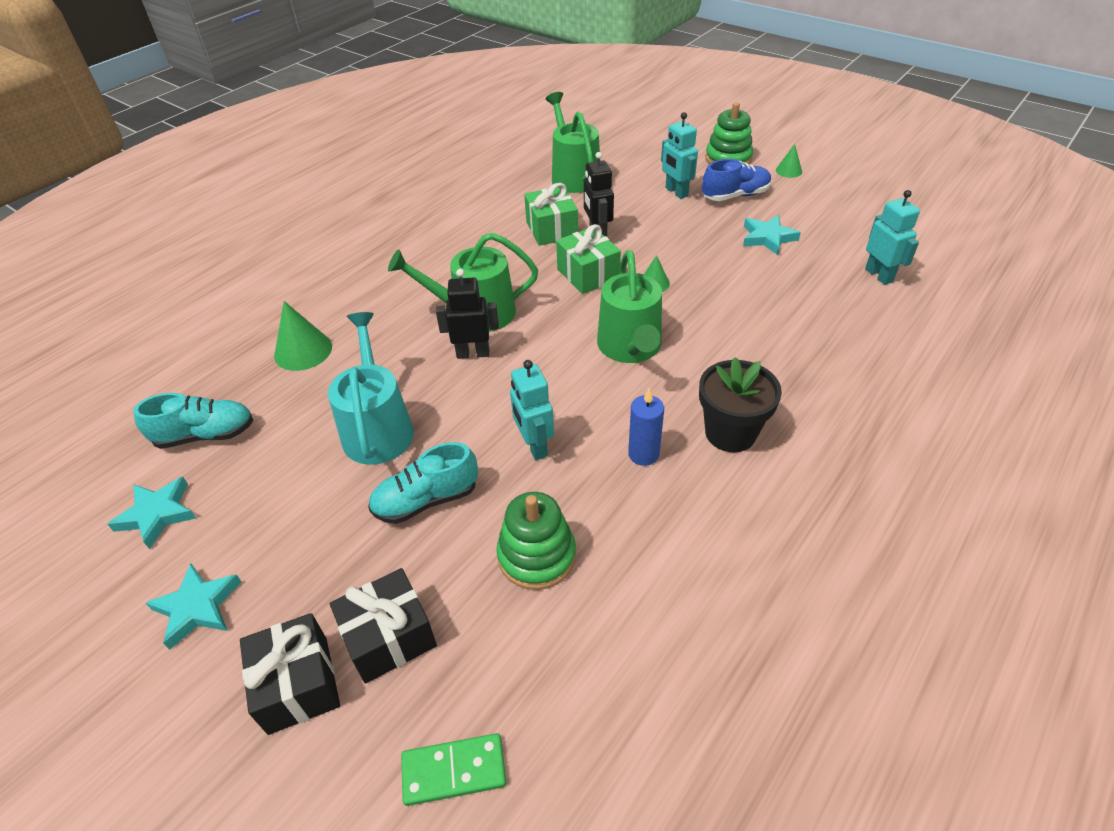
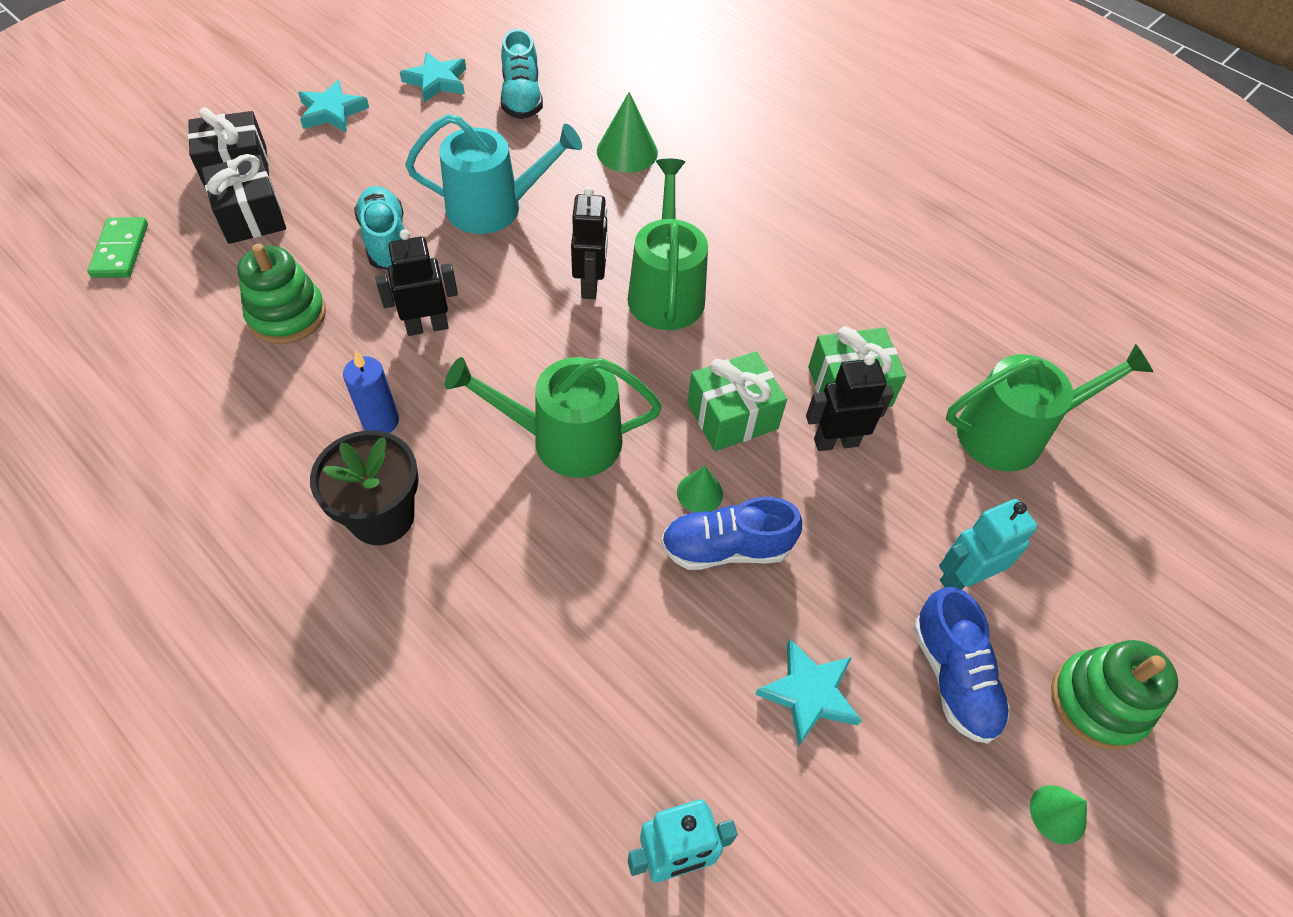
camera: 90 degrees right, 10 degrees up
turquoise robot [510,360,554,460] -> black robot [375,229,458,336]
none -> blue shoe [661,497,802,570]

